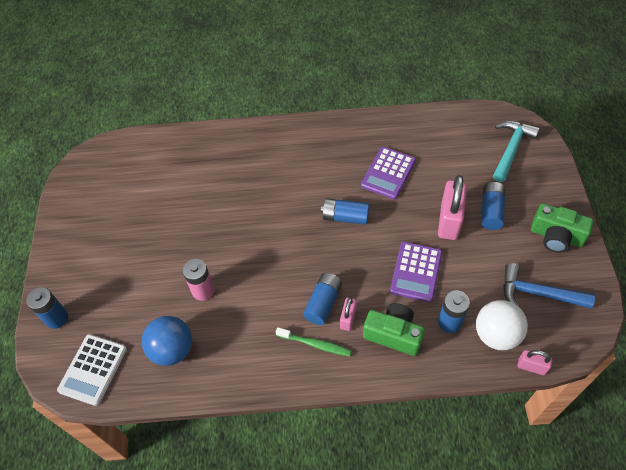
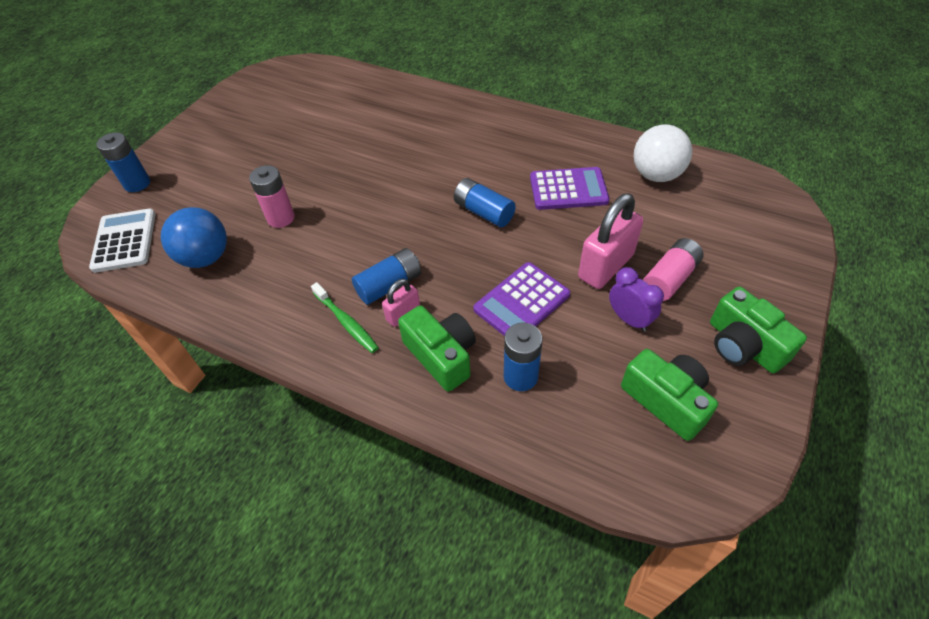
camera: 30 degrees right, 5 degrees down
white calculator [57,334,127,406] -> white calculator turned 120 degrees clockwise [89,209,156,273]
purple calculator [361,147,416,200] -> purple calculator turned 150 degrees counterclockwise [530,167,609,210]
white ball [476,300,528,350] -> white ball moved to [634,124,692,182]
blue battery [481,182,505,230] -> pink battery [643,238,704,301]
turquoise hammer [493,121,540,182] -> none
blue hammer [503,263,595,309] -> green camera [621,349,718,441]
pink padlock [518,350,552,375] -> none
none -> purple clock [609,267,664,332]

